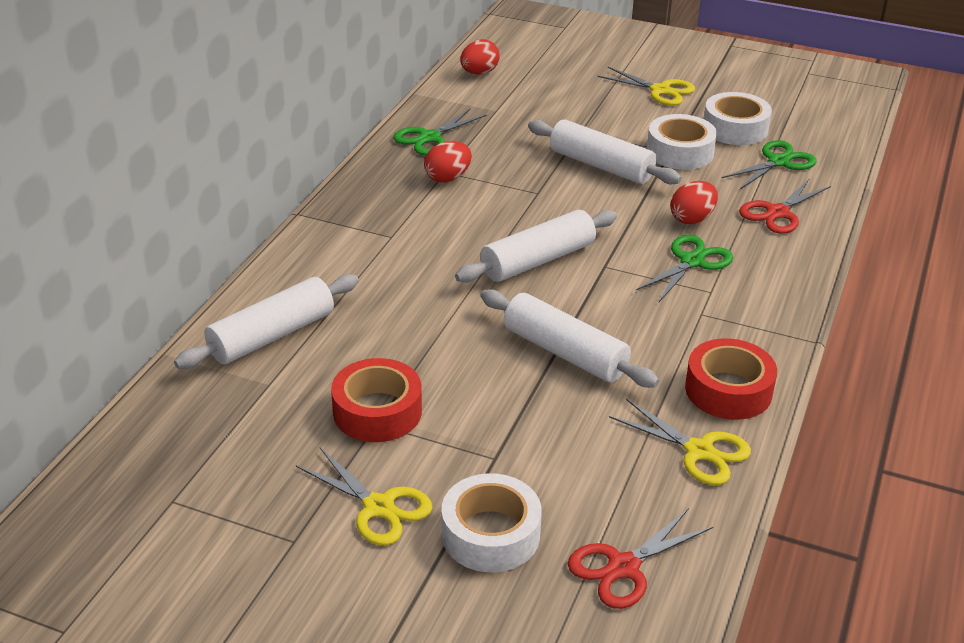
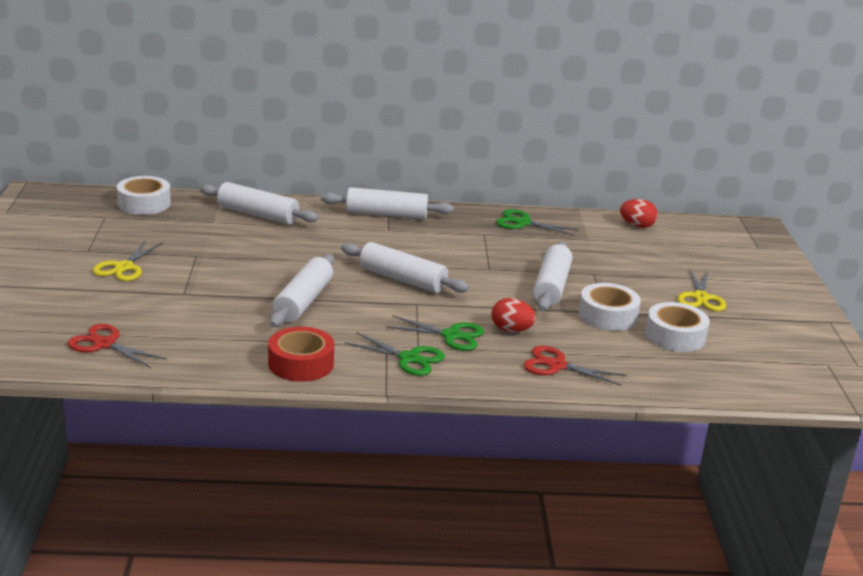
camera: 65 degrees right, 10 degrees down
red tape [331,358,422,442] -> none
red egg [424,141,472,183] -> none
white tape [442,473,542,572] -> white tape moved to [117,176,171,215]
yellow scissors [609,399,751,485] -> none
green scissors [722,140,817,189] -> green scissors moved to [345,332,445,376]
none -> white rolling pin [321,187,454,219]

